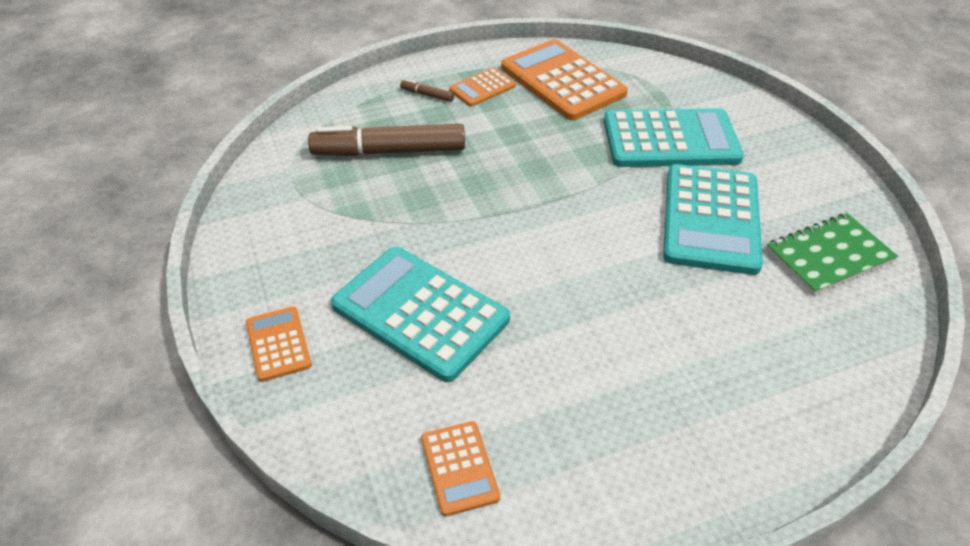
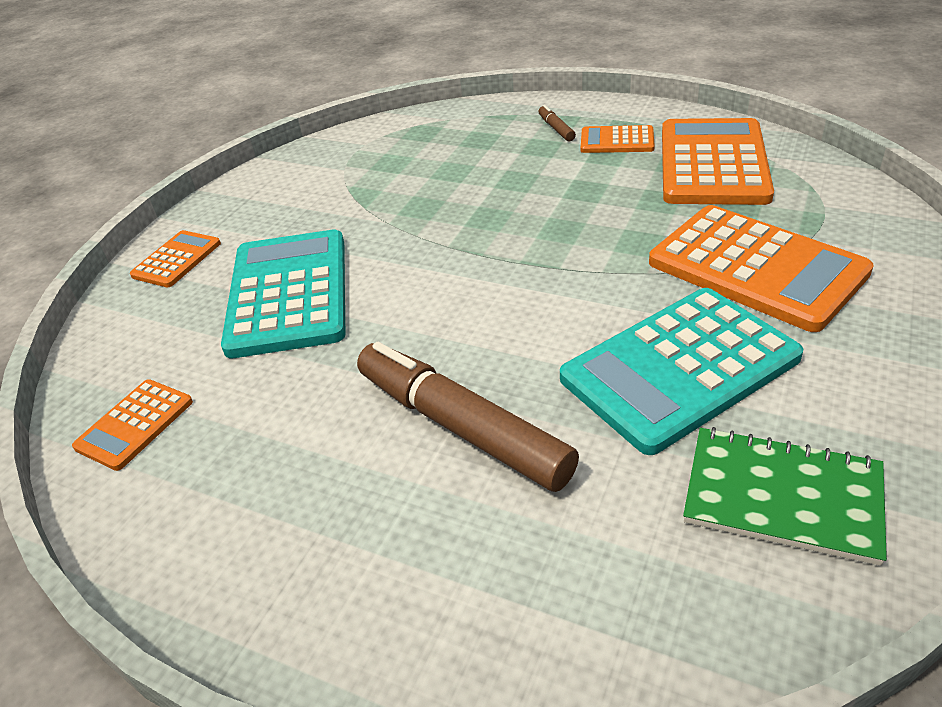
camera: 50 degrees right, 5 degrees down
brown marker [308,124,465,156] -> brown marker moved to [357,342,579,492]
turquoise calculator [604,108,744,167] -> orange calculator [649,205,874,332]

